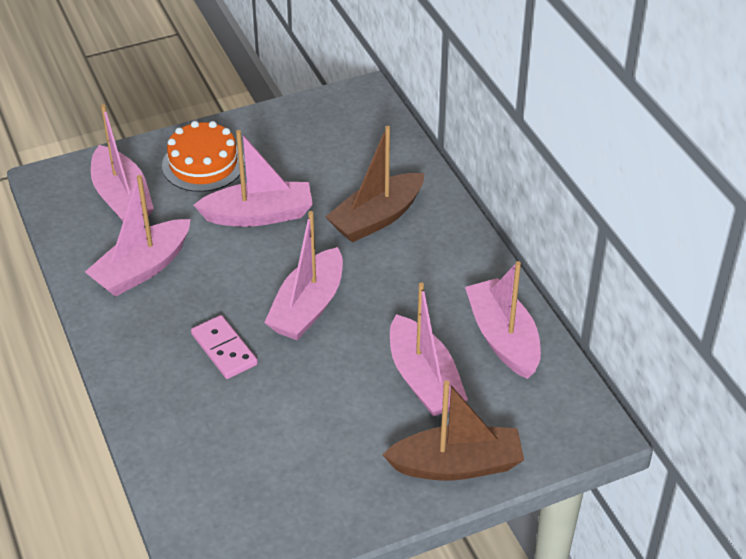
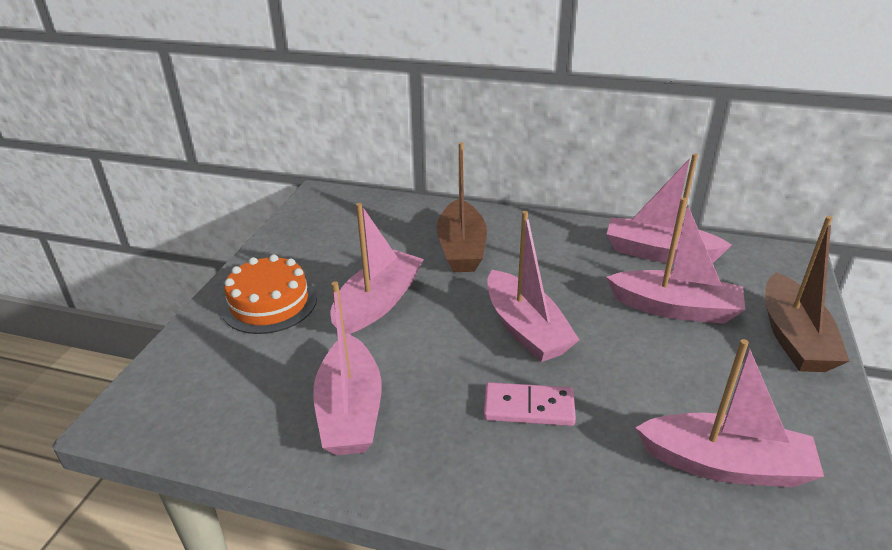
camera: 50 degrees left, 10 degrees down
pink boat [91,104,154,221] -> pink boat moved to [635,339,824,487]
brown boat [383,380,524,481] -> brown boat turned 150 degrees clockwise [765,216,850,372]

